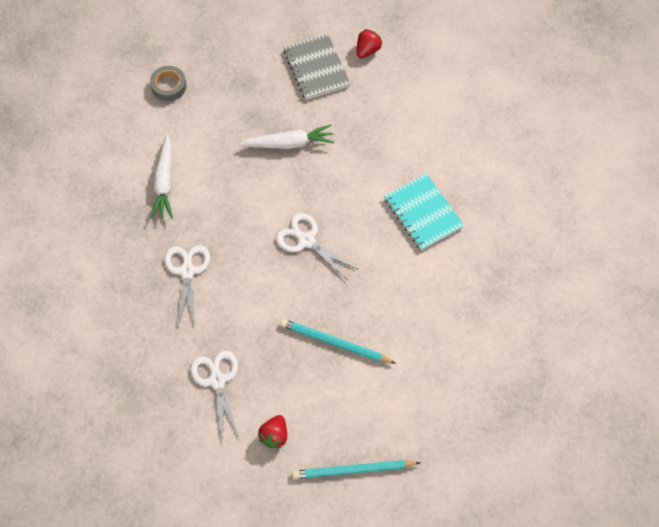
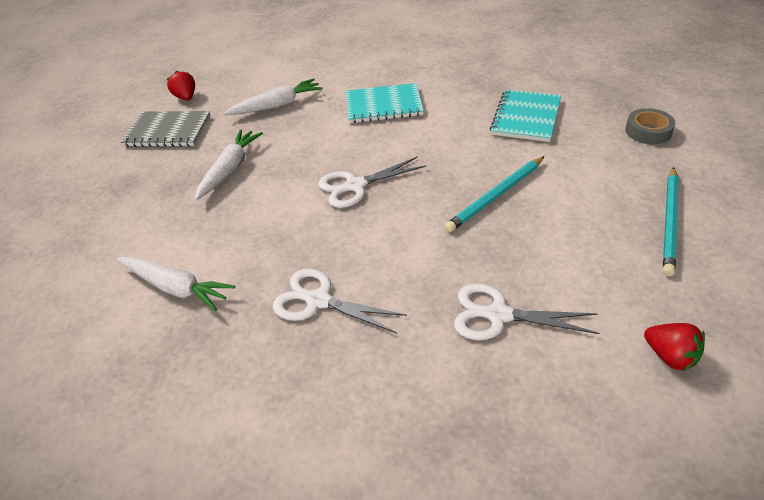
camera: 60 degrees left, 20 degrees down
grey tape [150,66,187,101] -> grey tape moved to [625,108,676,144]
red strawberry [258,415,287,448] -> red strawberry moved to [644,323,705,371]
none -> white carrot [224,78,323,115]
none -> turquoise notebook [490,90,561,142]

